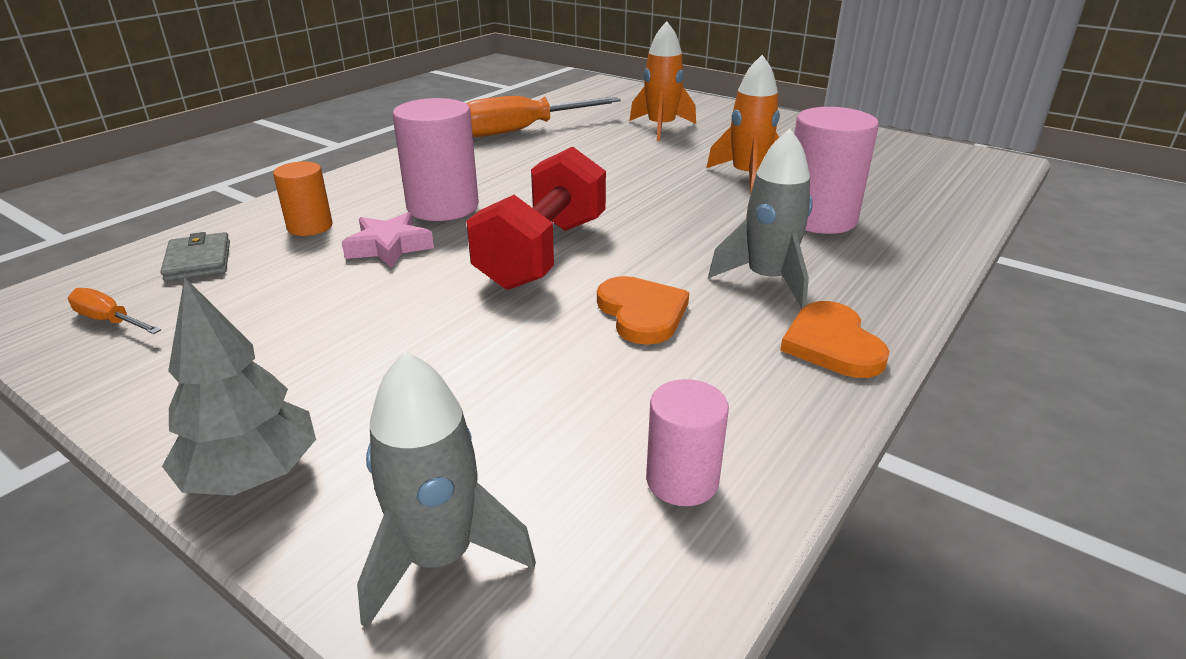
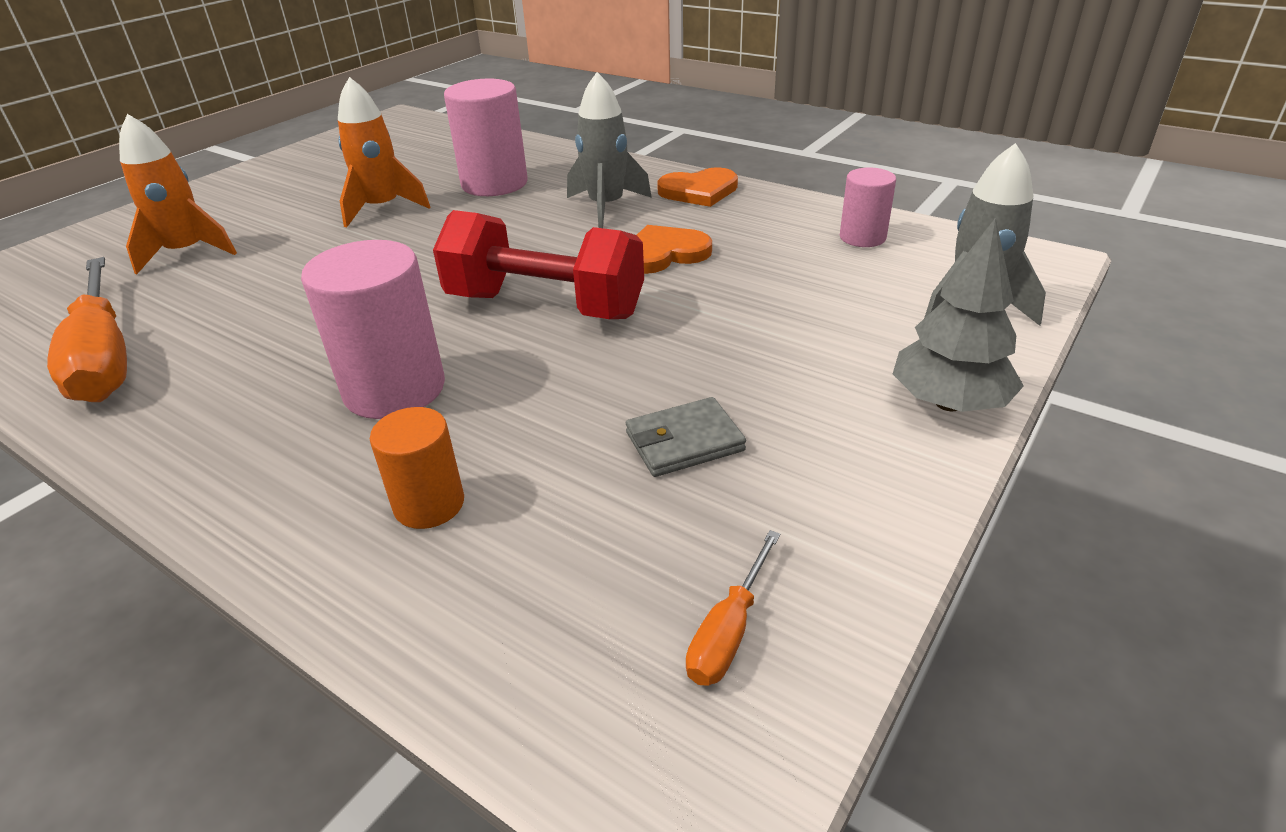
camera: 90 degrees left, 5 degrees up
grey wallet [160,232,230,282] -> grey wallet moved to [626,397,746,477]
pink star [342,212,434,268] -> none

